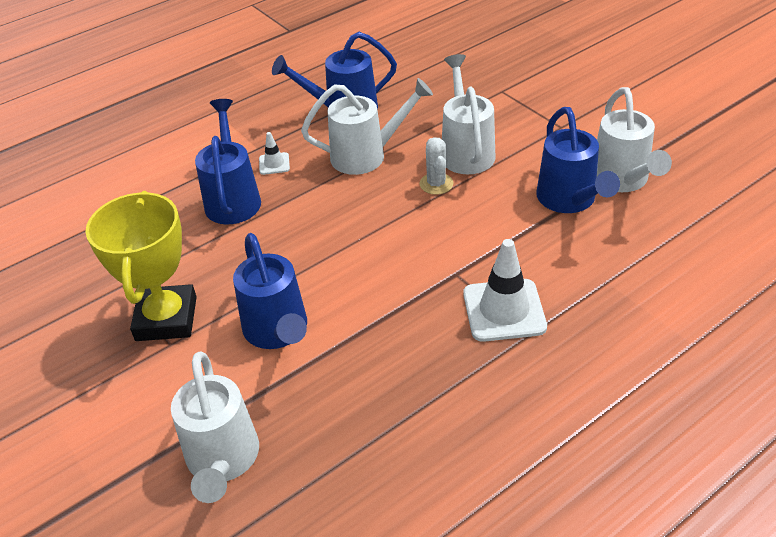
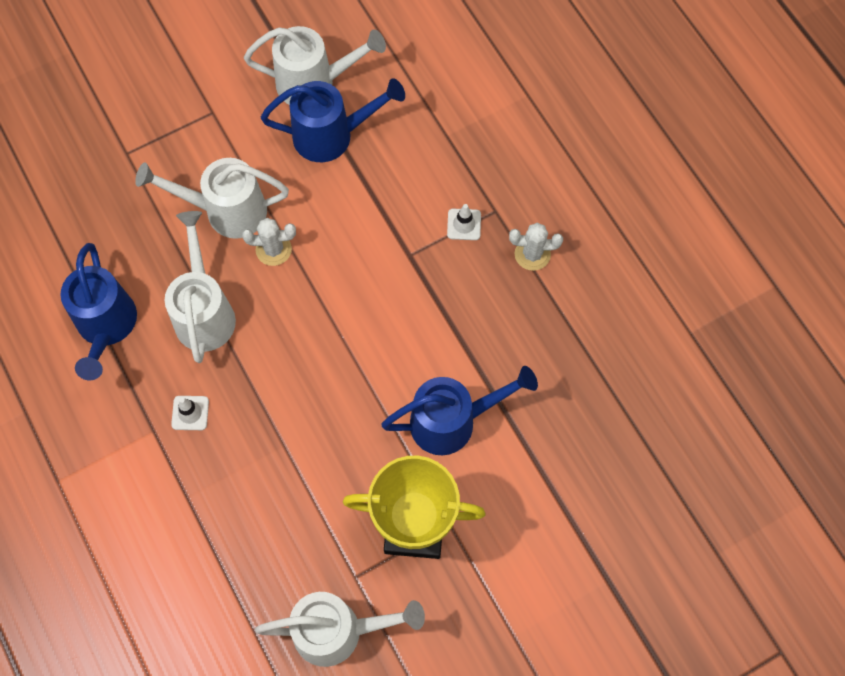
camera: 85 degrees left, 25 degrees up
white watering can [171,351,259,503] -> white watering can moved to [255,592,425,667]
blue watering can [195,99,261,225] -> none
white traffic cone [463,239,547,342] -> white traffic cone [447,204,481,240], size x0.49
none -> white cactus [509,223,563,271]

